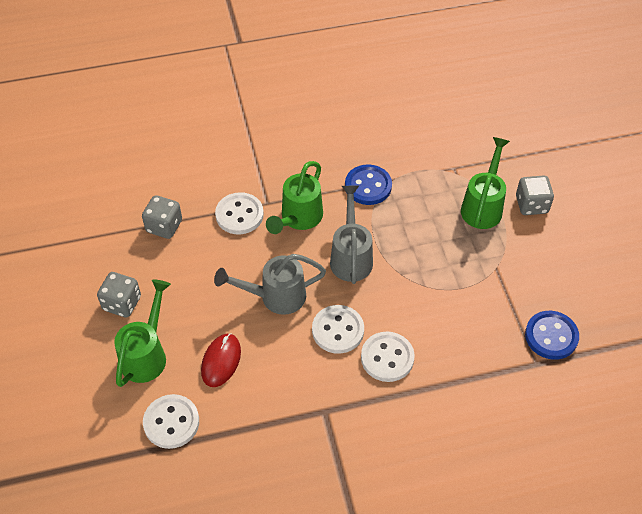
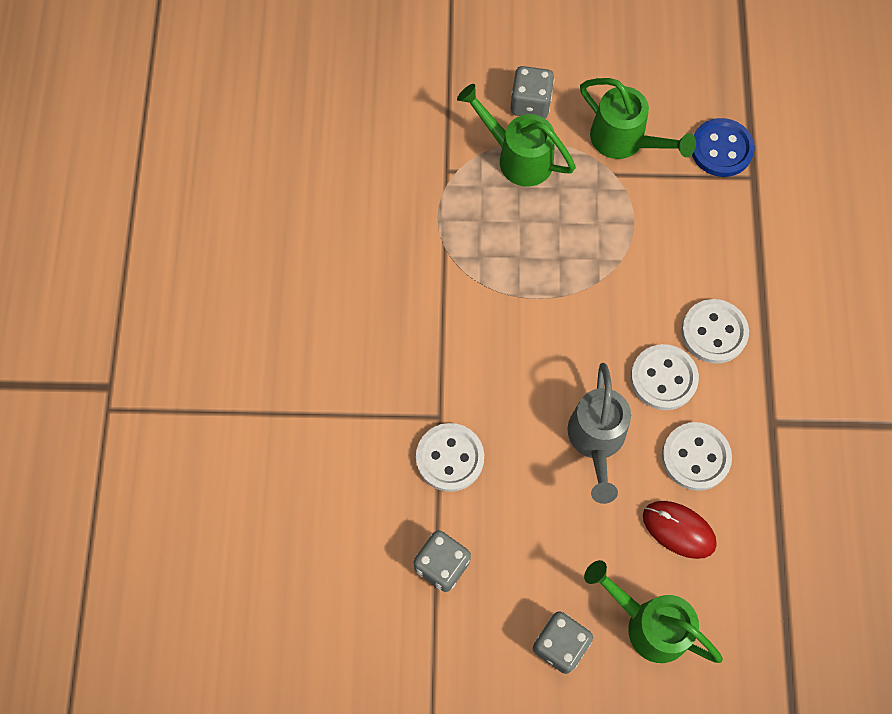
camera: 75 degrees left, 15 degrees up
white button [143,394,199,449] -> white button moved to [662,422,732,491]
green watering can [266,161,323,234] -> green watering can moved to [580,78,696,159]
grey watering can [330,186,373,284] -> none
blue button [345,165,392,205] -> none

